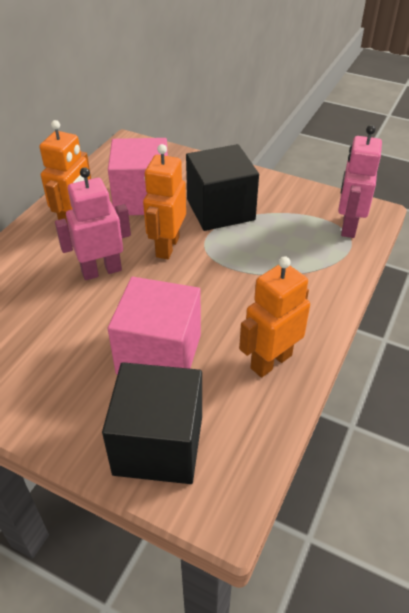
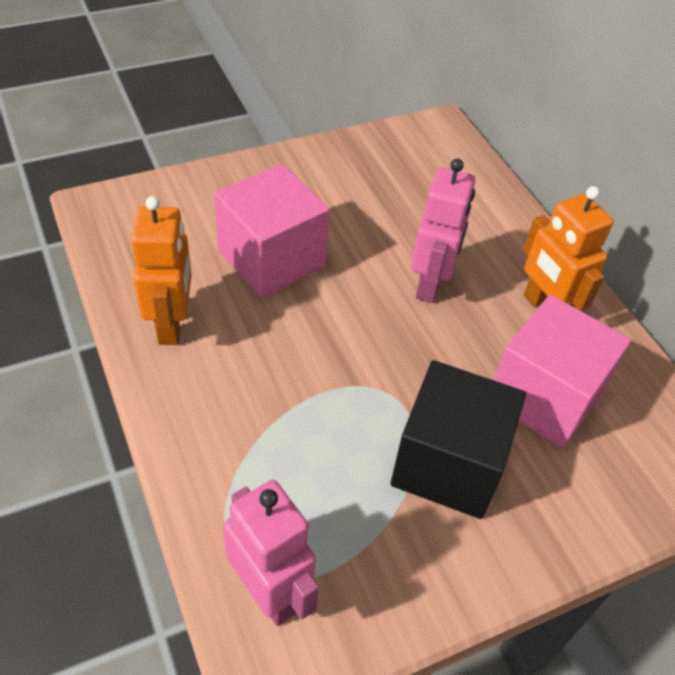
camera: 125 degrees right, 5 degrees up
black cube [102,362,202,484] -> none
orange robot [143,144,186,259] -> none

